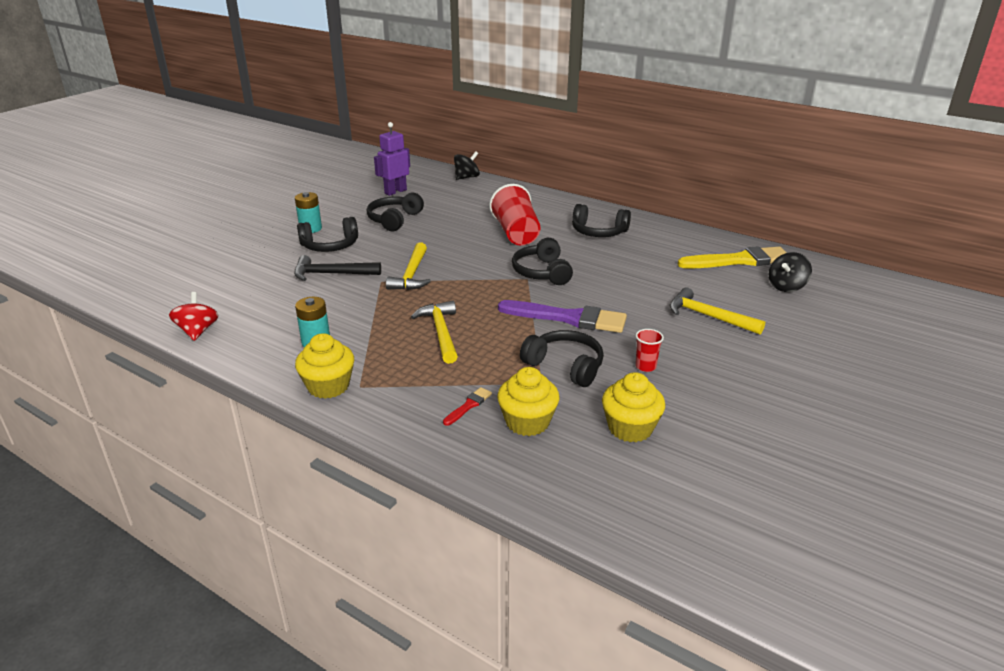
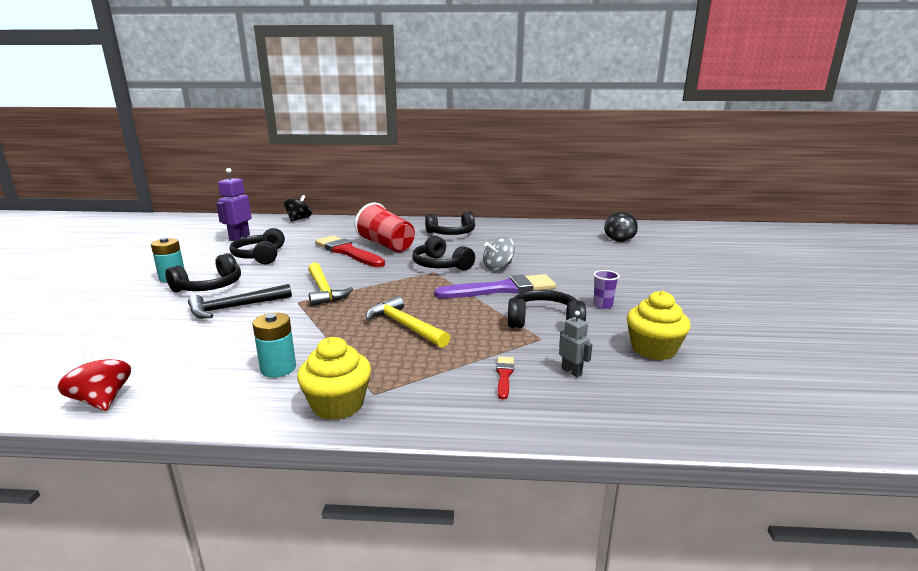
camera: 30 degrees left, 10 degrees down
yellow cupcake [497,367,559,436] -> grey robot [559,311,592,377]
red cup [635,329,664,372] -> purple cup [593,270,620,309]
yellow hammer [670,287,765,335] -> none
yellow brush [678,246,787,269] -> none
none -> red brush [315,236,385,267]
none -> grey spinning top [483,237,515,271]

